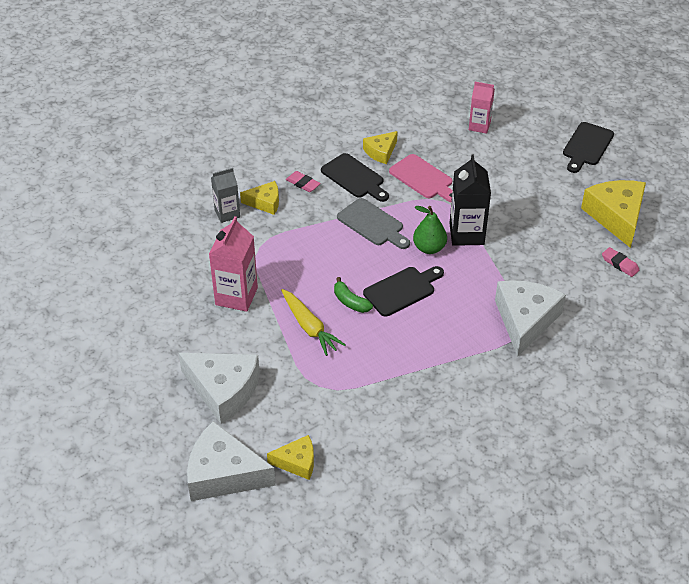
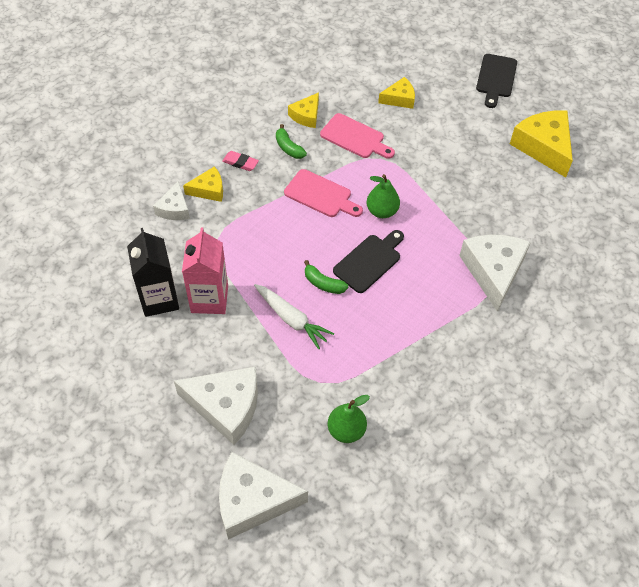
camera: 15 degrees left, 10 degrees up
grey carton [211,168,240,223] -> white cheese [153,181,190,220]
yellow cheese [267,435,314,480] -> yellow cheese moved to [378,77,415,109]
yellow carrot [281,289,345,356] -> white carrot [254,284,334,349]
black cutting board [321,153,389,202] -> green banana [276,124,307,159]
grey cutting board [337,198,410,249] -> pink cutting board [284,169,363,217]
black carton [449,155,491,246] -> black carton moved to [127,228,179,317]
pink carton [469,82,495,134] -> none
pink eraser [602,247,639,277] -> none
none -> green pear [328,395,370,443]

